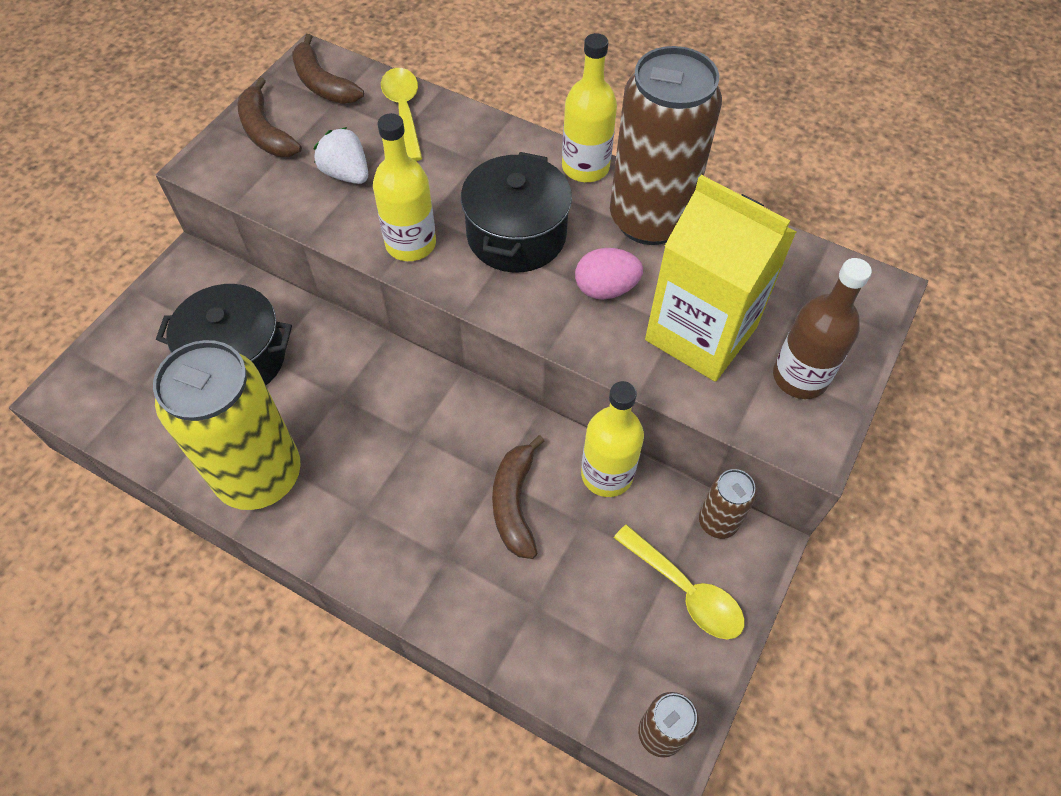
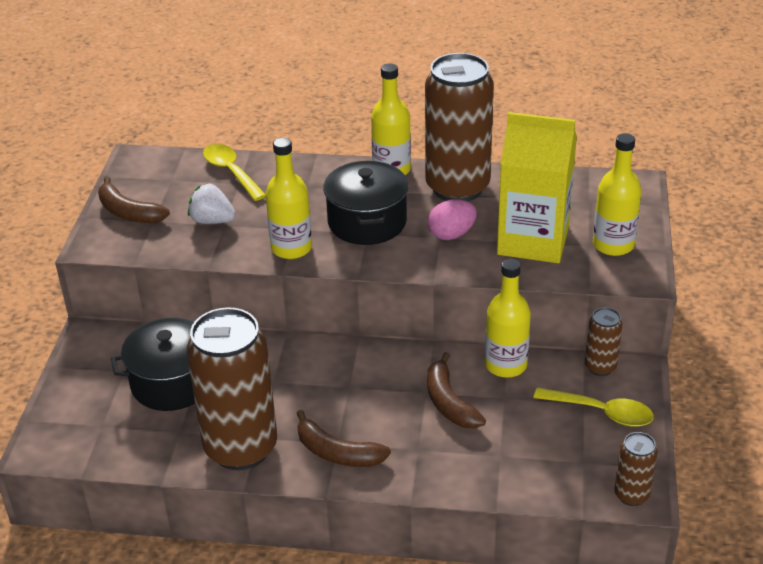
camera: 20 degrees left, 20 degrees down
yellow can [153,340,301,510] -> brown can [187,307,277,470]
brown banana [292,34,364,104] -> brown banana moved to [297,410,391,467]
brown bottle [773,258,872,399] -> yellow bottle [593,133,642,256]

